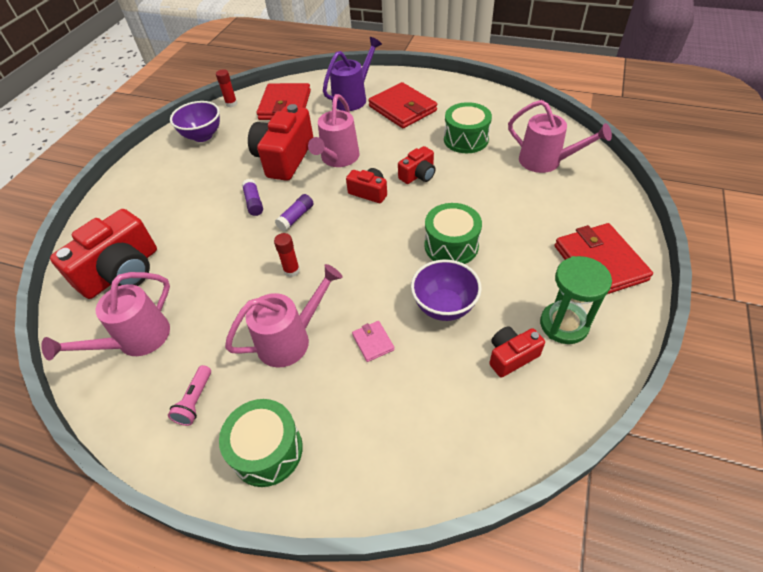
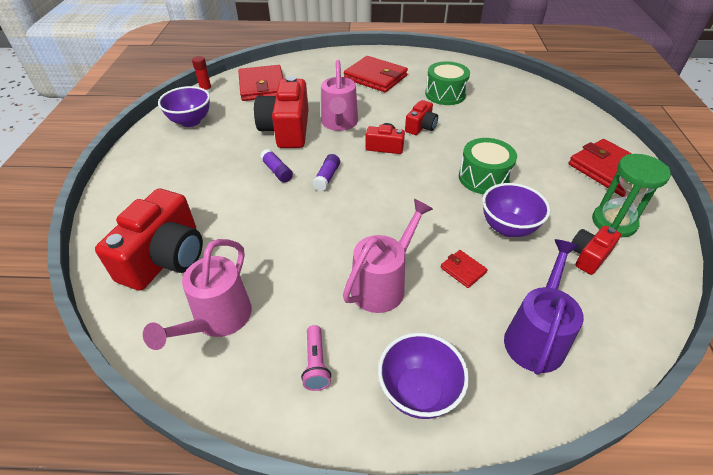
camera: 20 degrees left, 5 degrees down
green drum [219,399,303,487] -> purple bowl [378,332,469,419]
red glue stick [274,233,300,277] -> none
purple watering can [323,37,382,111] -> purple watering can moved to [504,239,584,375]
pink wallet [352,321,395,362] -> red wallet [441,250,488,288]
pink watering can [508,100,612,173] -> none

